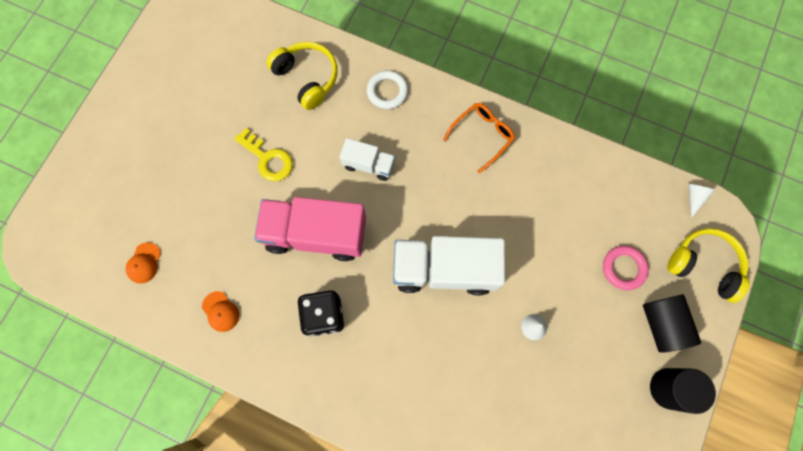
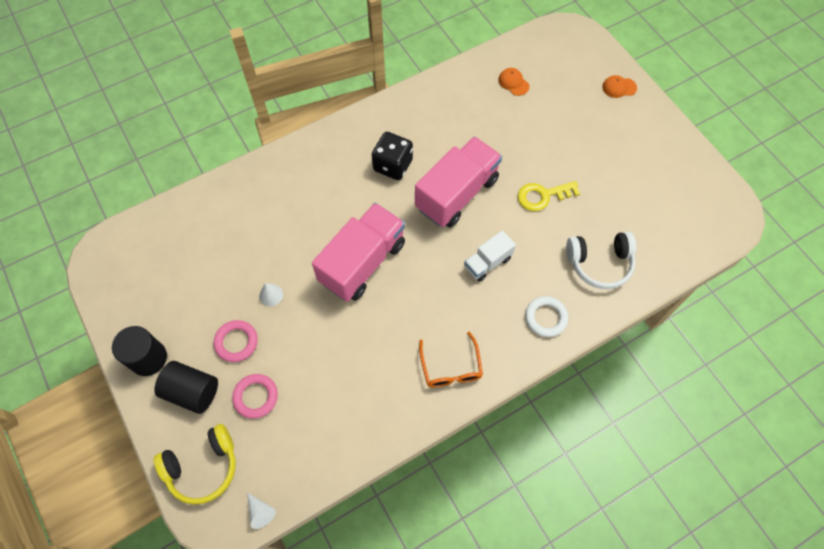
camera: 125 degrees right, 10 degrees down
orange cap [202,291,239,332] -> orange cap moved to [602,75,637,98]
yellow headphones [266,42,338,110] -> white headphones [566,232,636,289]
white truck [393,236,505,295] -> pink truck [312,203,405,302]
none -> pink ring [214,320,258,362]

